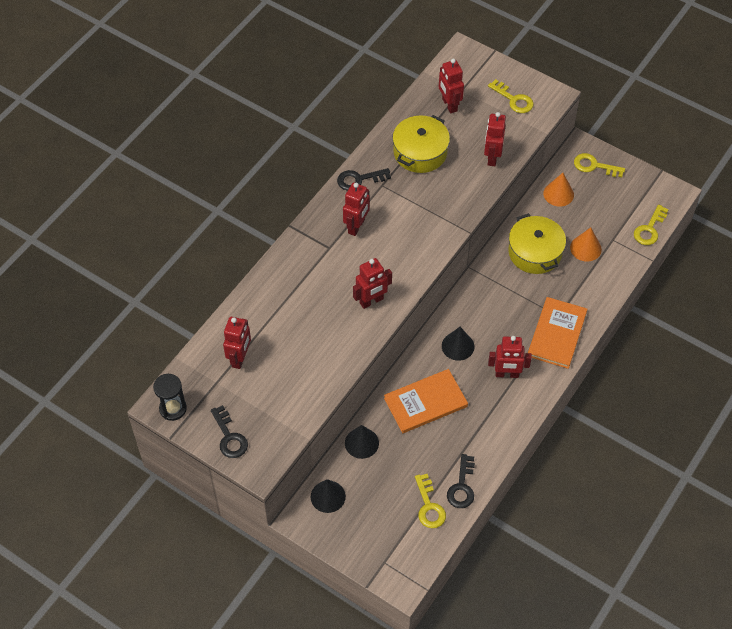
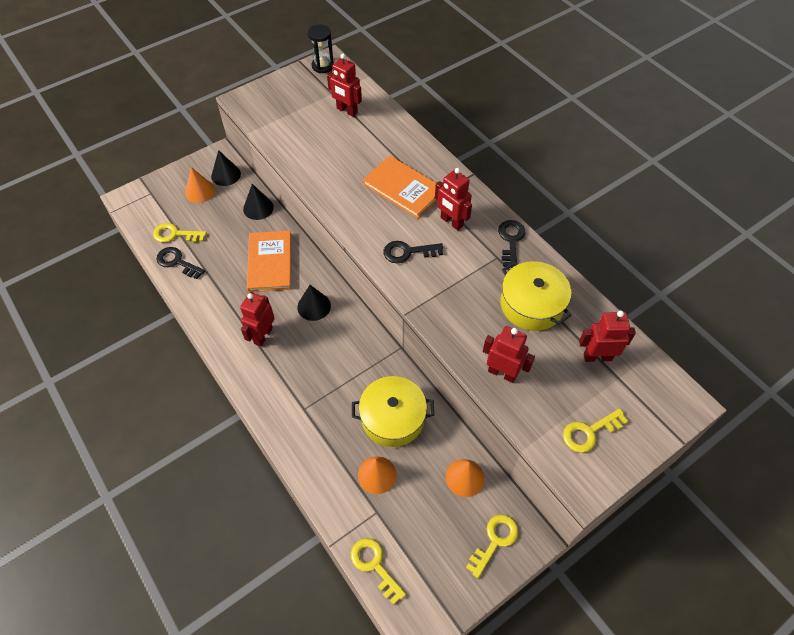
camera: 110 degrees right, 0 degrees up
black key [211,405,248,458] -> black key moved to [383,241,443,263]
red robot [353,258,392,309] -> none
orange book [528,297,587,369] -> orange book moved to [363,156,437,219]
none -> orange cone [185,167,215,203]

